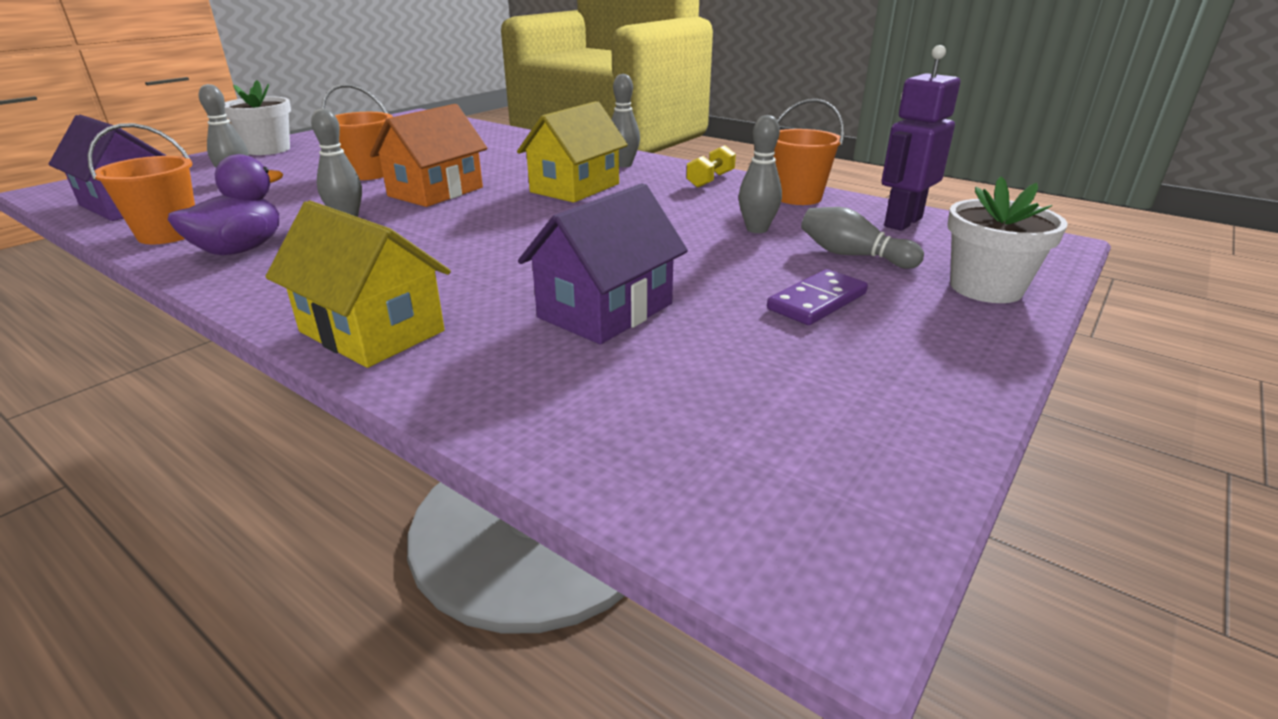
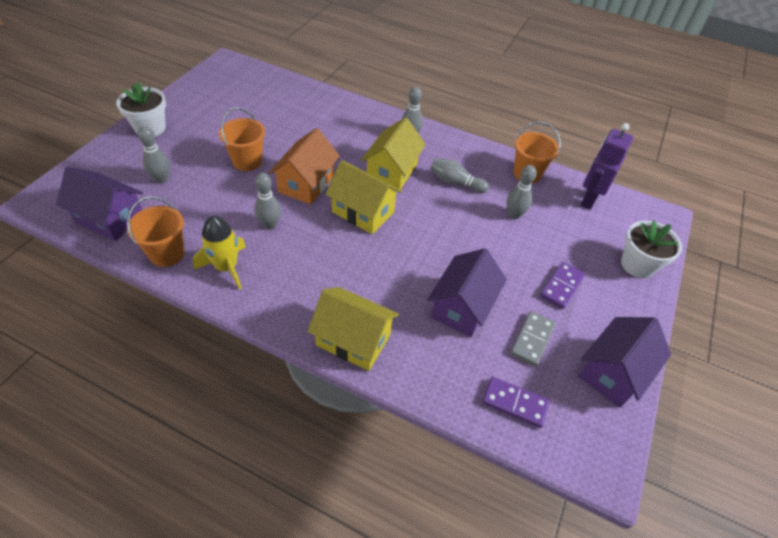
camera: 15 degrees left, 20 degrees up
purple duck [168,154,284,255] -> yellow rocket [193,216,246,290]
yellow dumbbell [686,145,736,188] -> none
grey bowling pin [801,207,924,269] -> grey bowling pin moved to [431,159,489,193]
none -> yellow house [326,160,402,234]
none -> purple domino [482,376,550,428]
none -> grey domino [511,311,556,367]
none -> purple house [578,317,671,408]

